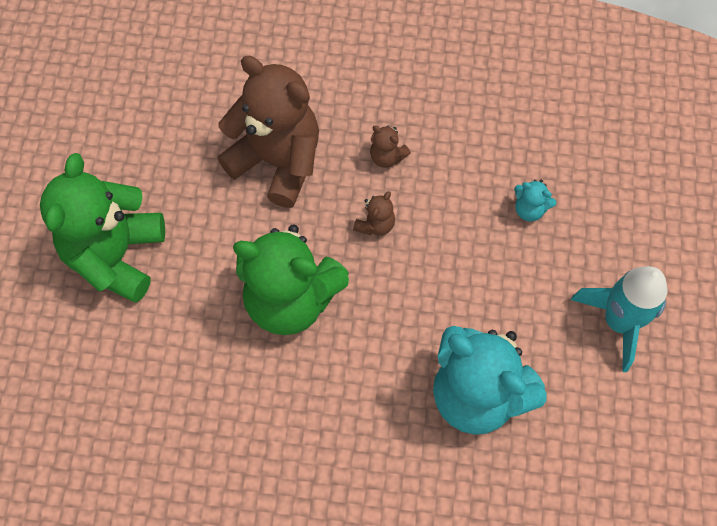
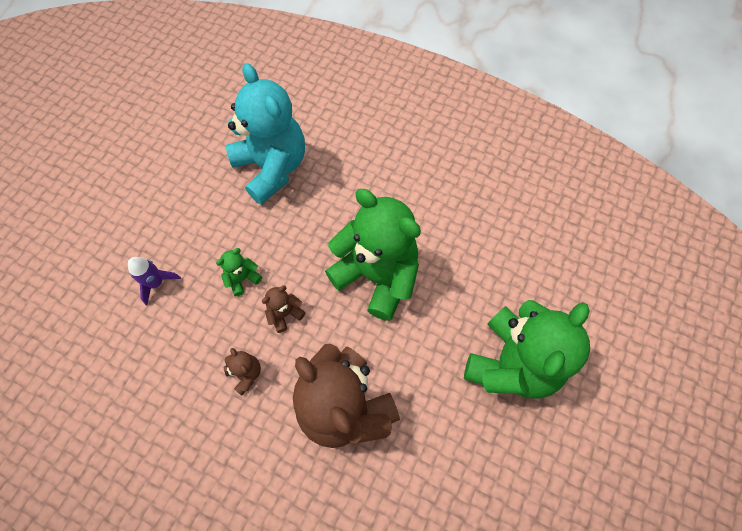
camera: 160 degrees left, 0 degrees up
turquoise teddy bear [514,180,556,221] -> purple rocket [128,257,181,305]
turquoise rocket [571,266,668,372] -> none
none -> green teddy bear [216,248,262,296]

